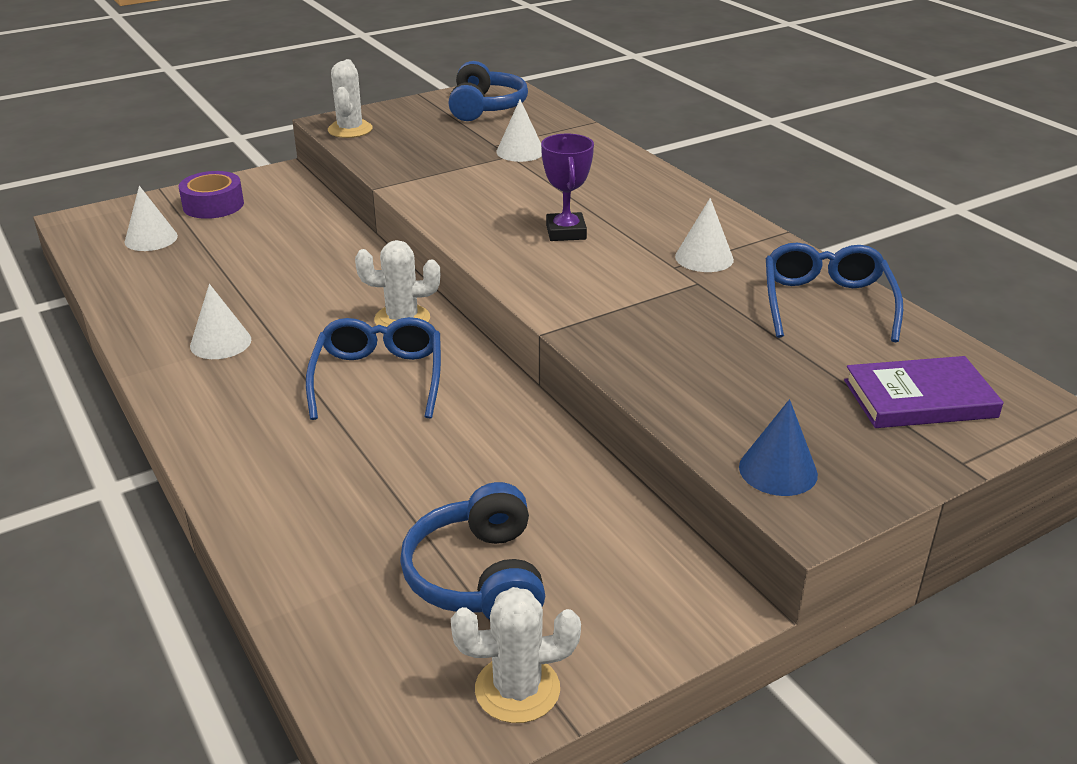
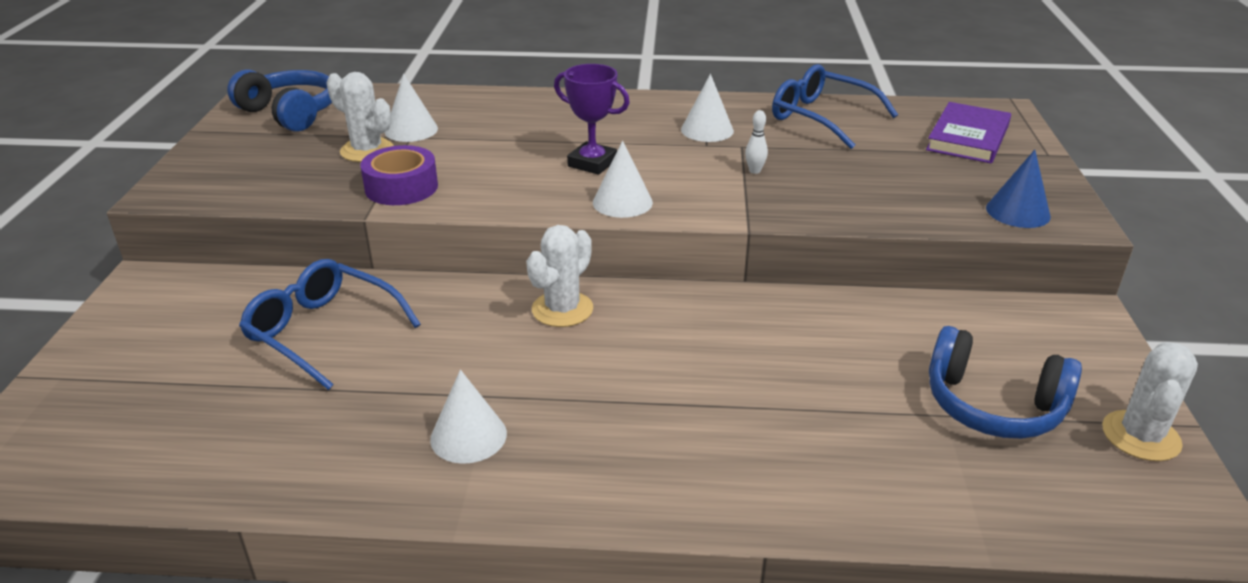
camera: 55 degrees left, 0 degrees up
white cone [124,186,178,251] -> white cone moved to [593,140,653,218]
purple tape [179,171,244,219] -> purple tape moved to [360,145,438,205]
blue glasses [306,317,441,420] -> blue glasses moved to [239,259,421,390]
white cactus [328,59,373,138] -> white cactus moved to [326,72,394,162]
none -> white bowling pin [745,110,768,174]

